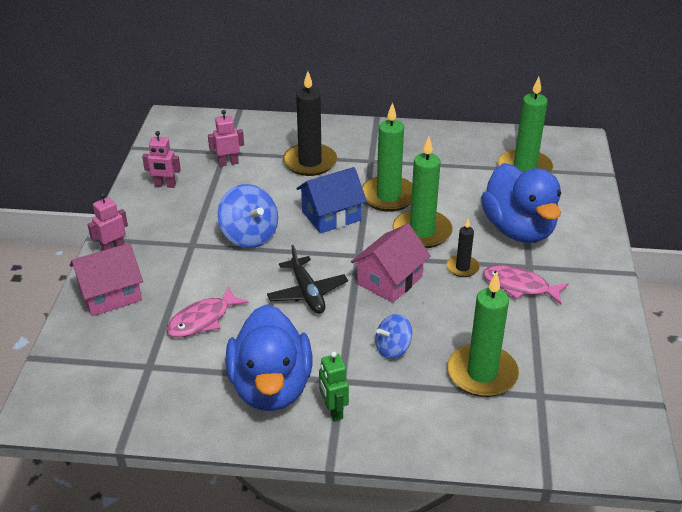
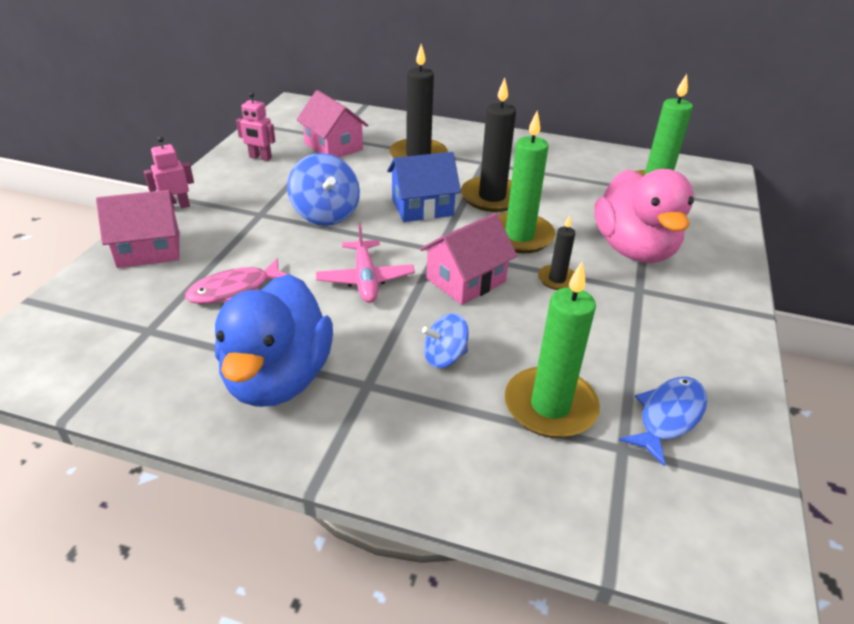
camera: 10 degrees right, 0 degrees up
pink robot [208,110,244,167] -> pink house [296,90,368,158]
black plane [267,245,348,314] -> pink plane [316,223,415,303]
green robot [319,351,349,421] -> none
green candle [362,102,412,212] -> black candle [461,78,516,212]
blue duck [481,163,561,243] -> pink duck [594,169,694,263]
pink fish [483,265,569,304] -> none
none -> blue fish [619,377,707,467]

